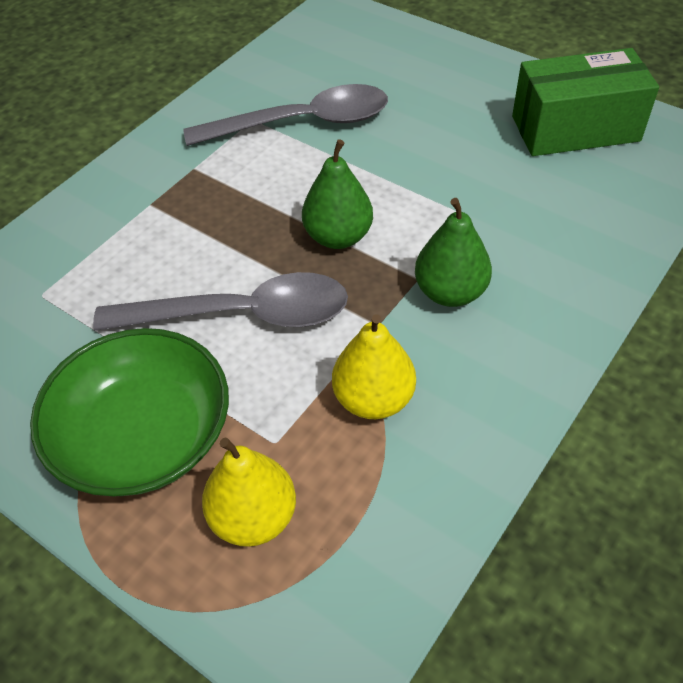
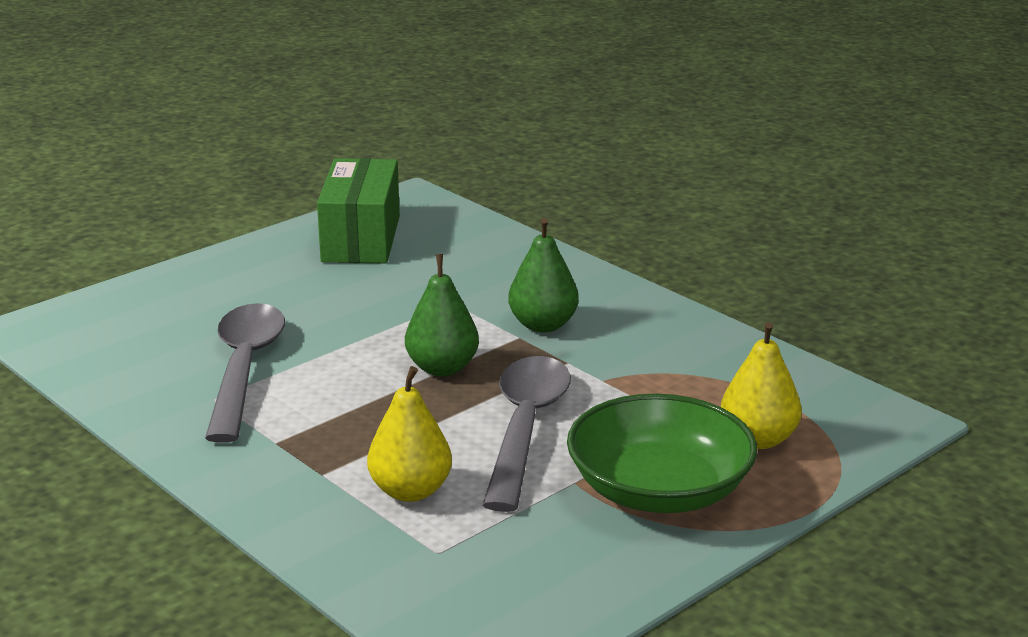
camera: 80 degrees left, 25 degrees down
yellow pear [332,314,416,419] -> yellow pear moved to [367,366,452,502]

